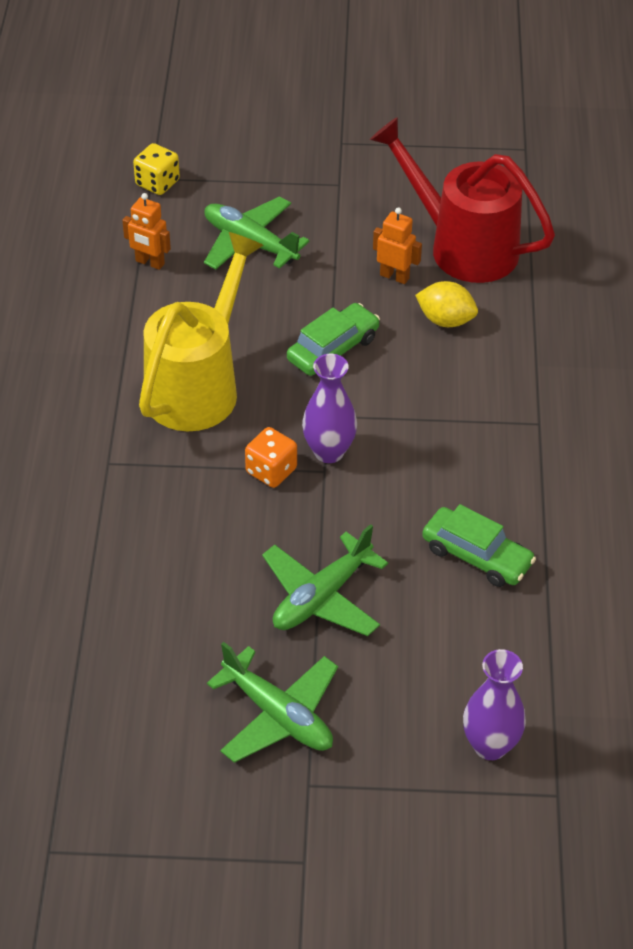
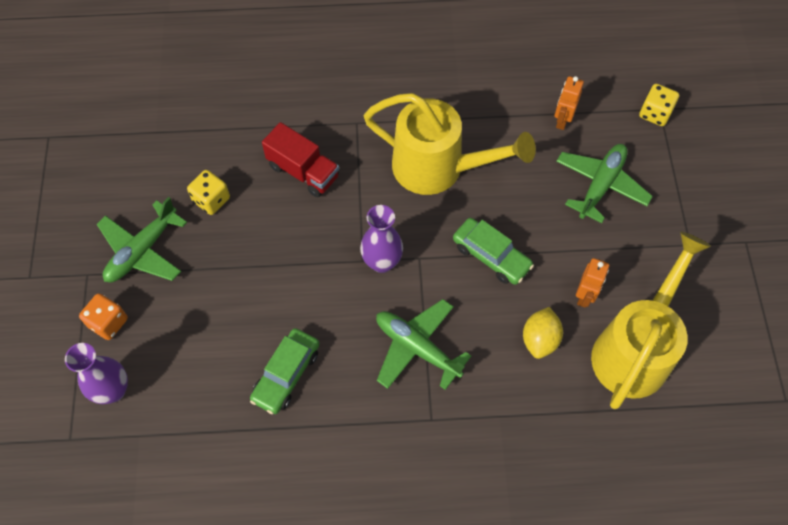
camera: 85 degrees right, 15 degrees up
orange dice [245,427,297,488] -> orange dice moved to [79,293,128,340]
green plane [262,524,388,636] -> green plane moved to [376,299,471,390]
red watering can [370,117,555,283] -> yellow watering can [591,232,711,409]
none -> yellow dice [187,170,230,215]
none -> red truck [262,122,339,197]

